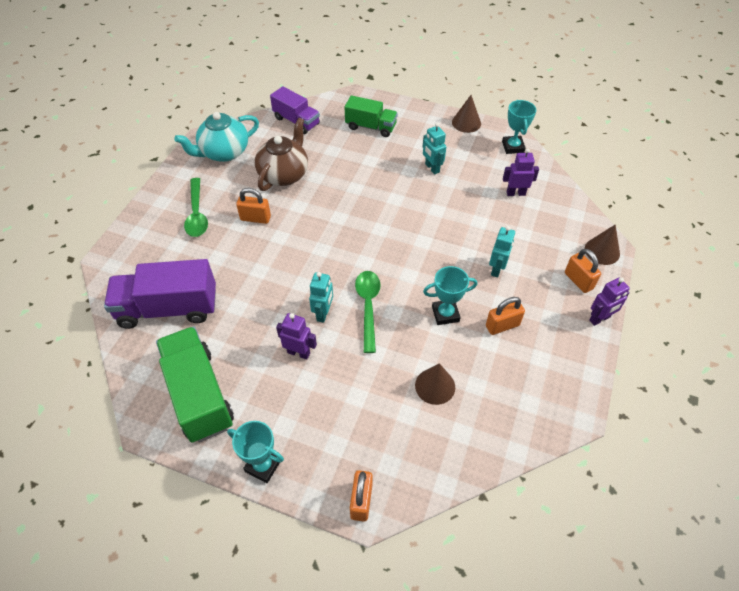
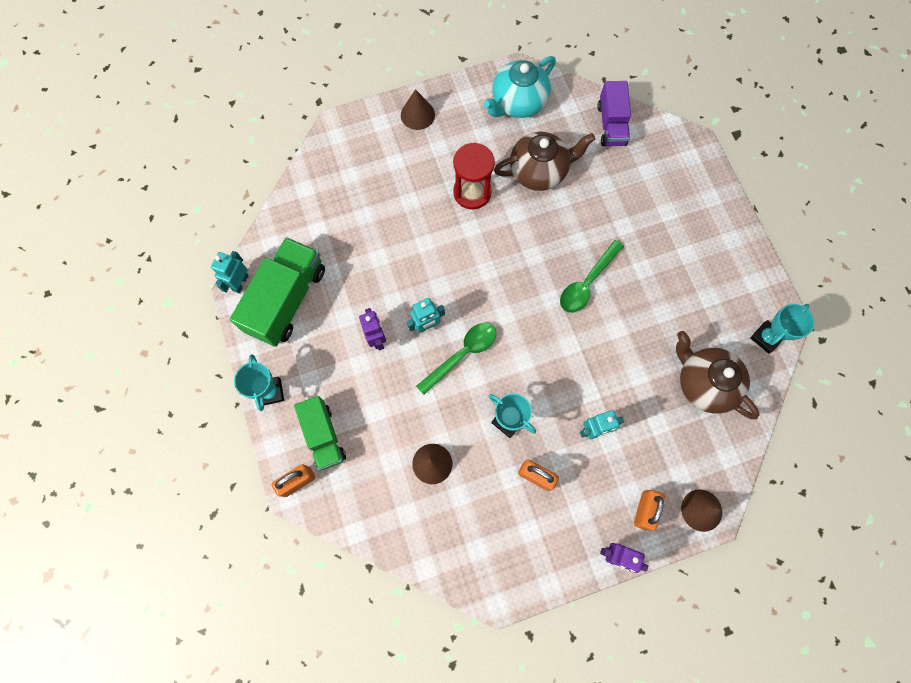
camera: 50 degrees right, 20 degrees up
purple truck [104,259,216,329] -> none
turquoise teapot [174,112,259,162] -> turquoise teapot turned 60 degrees counterclockwise [484,56,556,118]
green spoon [184,178,208,237] -> green spoon moved to [560,240,624,313]
orange padlock [236,188,271,224] -> red hourglass [453,142,495,210]
green truck [344,95,398,137] -> green truck moved to [294,396,346,471]
turquoise robot [423,123,446,175] -> turquoise robot moved to [211,251,249,293]
brown cone [452,95,481,133] -> brown cone moved to [401,89,435,130]
purple robot [503,148,539,196] -> brown teapot [676,331,759,419]

